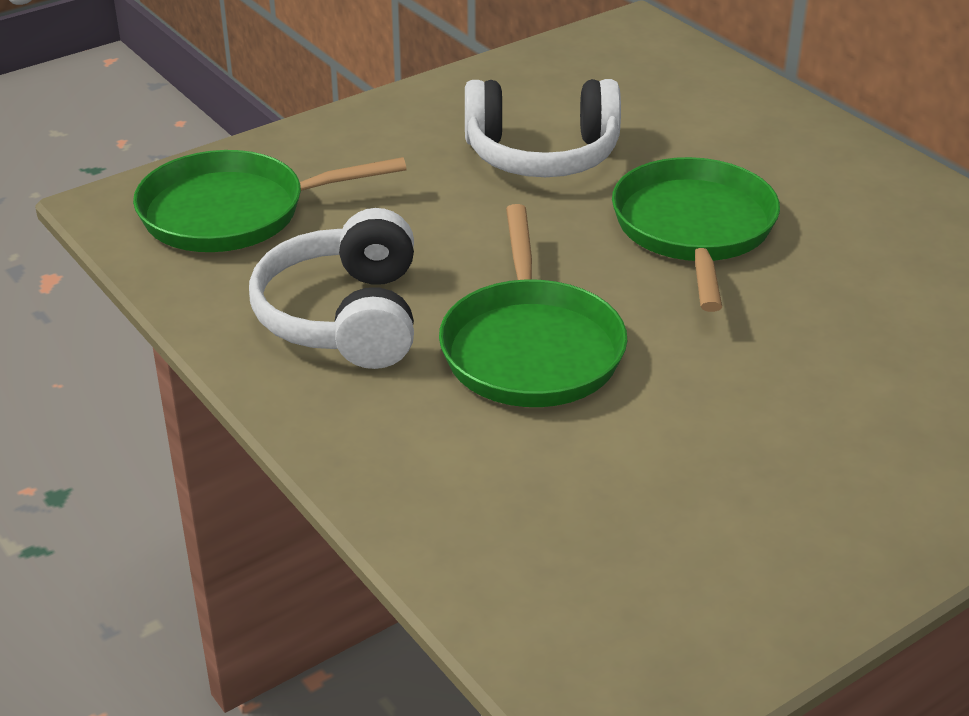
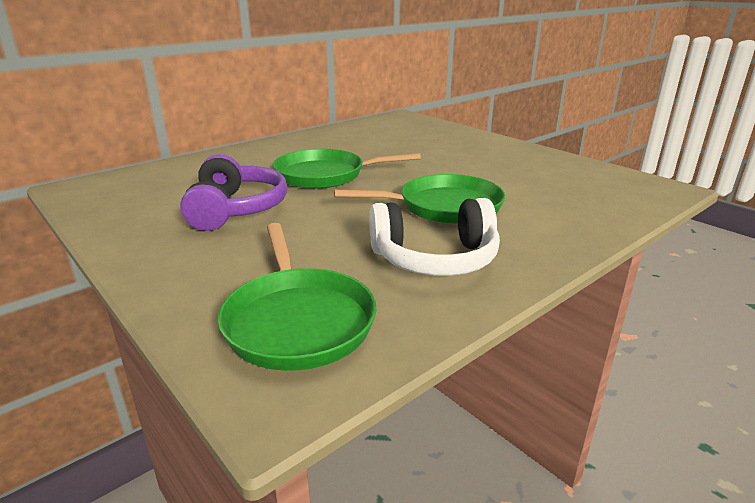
camera: 95 degrees left, 10 degrees down
white headphones [465,79,621,177] -> purple headphones [180,154,287,231]

